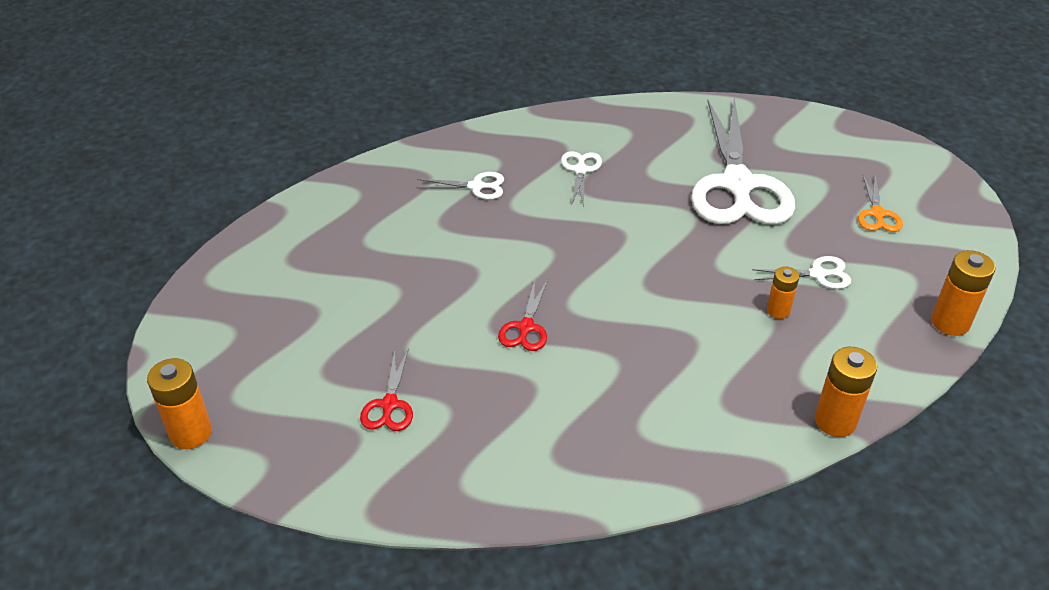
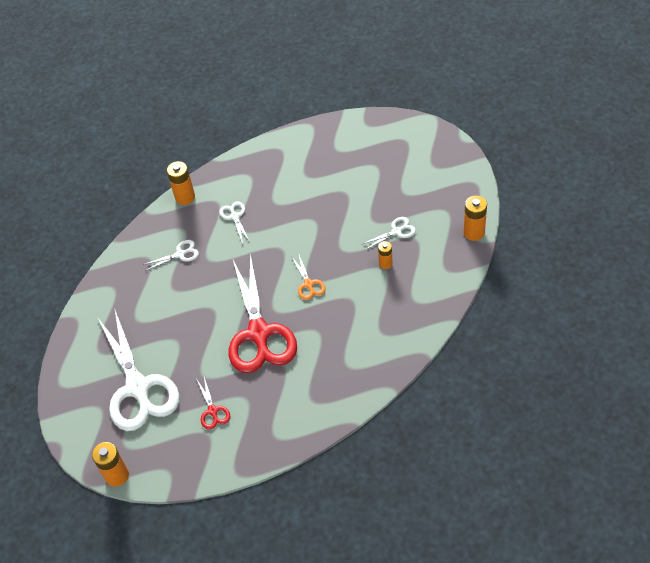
camera: 20 degrees left, 10 degrees up
red scissors [498,279,548,351] -> red scissors [229,254,297,373], size x2.39
white scissors [691,98,795,225] -> white scissors moved to [98,310,180,431]
orange battery [815,347,877,437] -> orange battery moved to [167,161,195,205]
orange scissors [858,175,903,232] -> orange scissors moved to [291,255,326,300]

